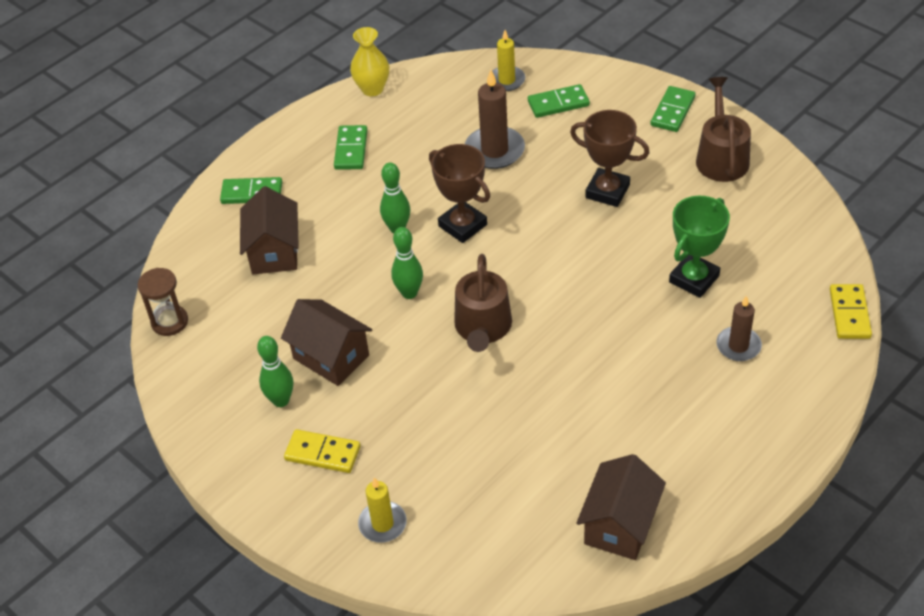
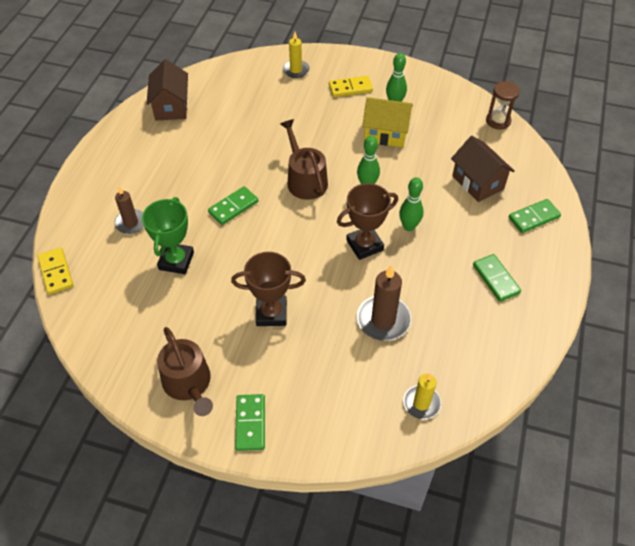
camera: 150 degrees right, 5 degrees up
brown house [281,299,372,386] -> yellow house [362,97,413,147]
yellow vase [350,27,389,96] -> none
brown trophy [429,144,490,243] -> brown trophy turned 45 degrees counterclockwise [337,183,398,260]
green domino [528,84,590,118] -> green domino moved to [208,186,258,225]

